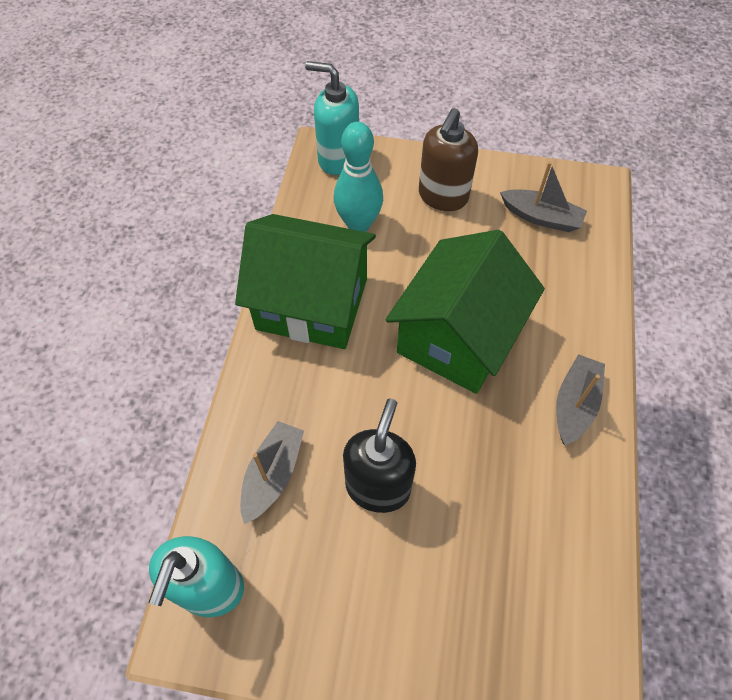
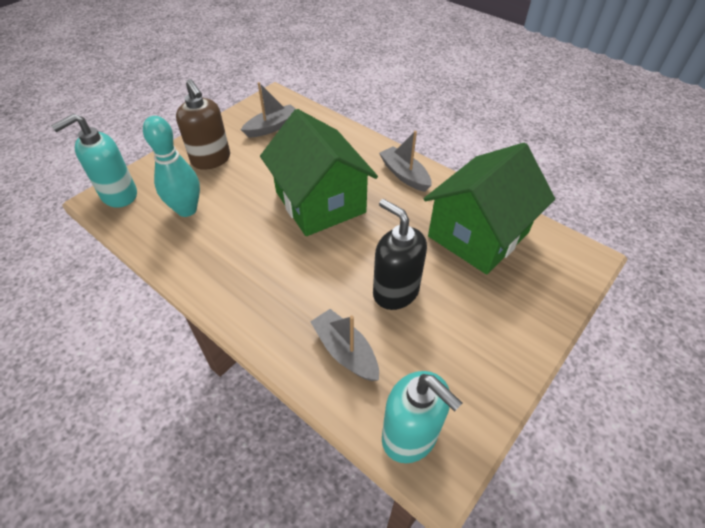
camera: 60 degrees left, 10 degrees down
green house [235,214,376,349] -> green house moved to [424,143,555,274]

